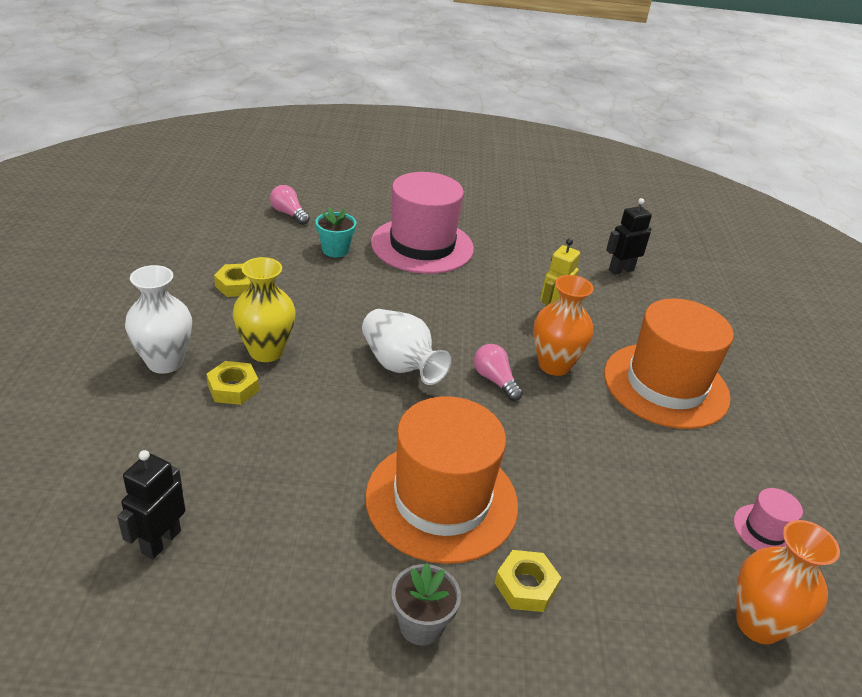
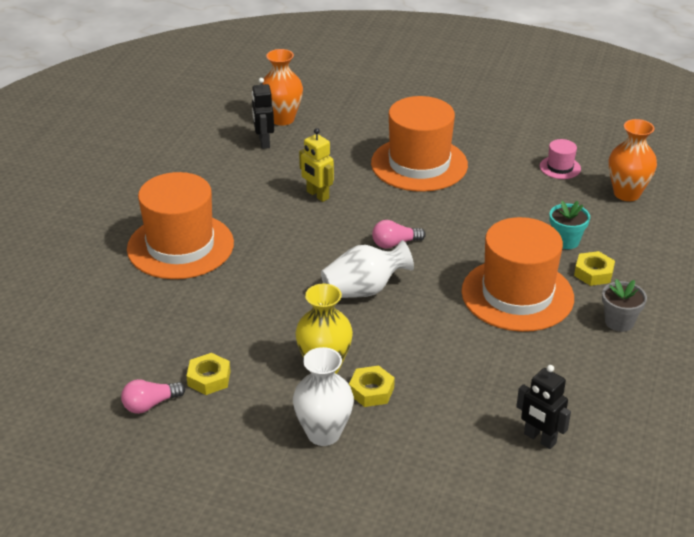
camera: 70 degrees left, 0 degrees up
pink light bulb [270,185,310,225] -> pink light bulb moved to [121,379,185,414]
turquoise flower pot [315,207,356,257] -> turquoise flower pot moved to [549,201,590,249]
pink hat [371,172,474,274] -> orange hat [127,172,234,279]
orange vase [534,275,593,376] -> orange vase moved to [262,49,303,125]

